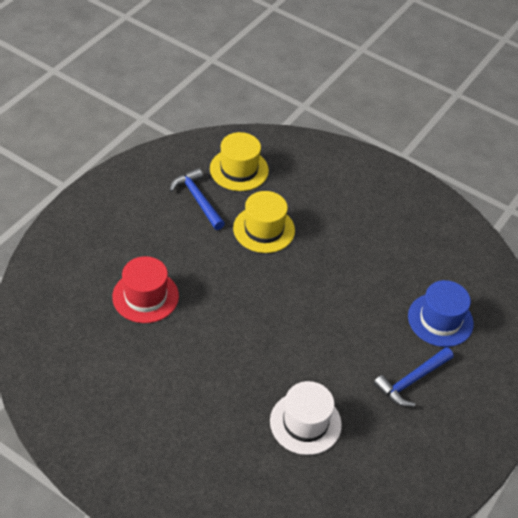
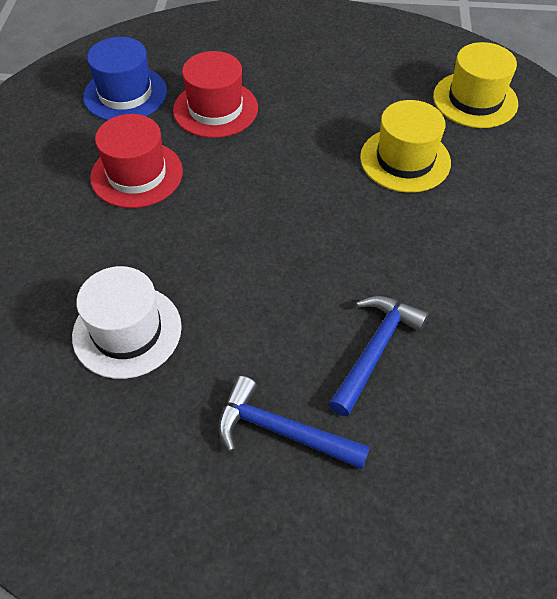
camera: 65 degrees right, 5 degrees up
blue hammer [169,168,225,230] -> blue hammer moved to [329,296,429,416]
blue hat [408,280,474,347] -> blue hat moved to [83,37,167,121]
none -> red hat [90,114,183,208]

